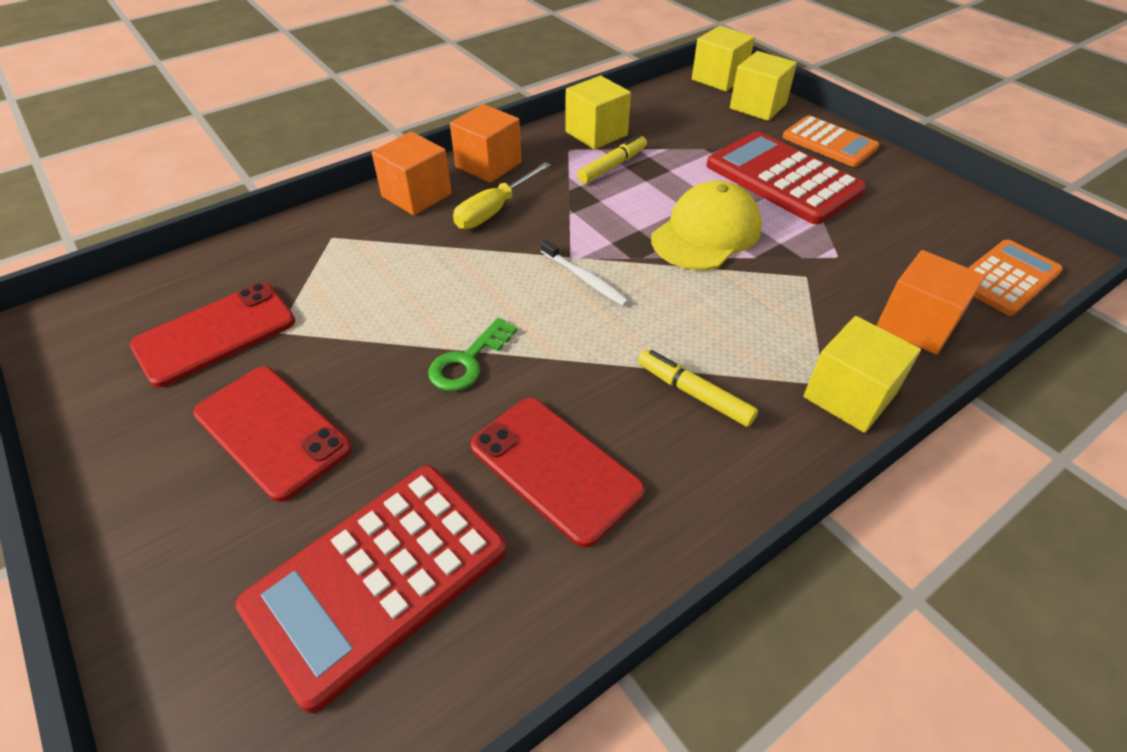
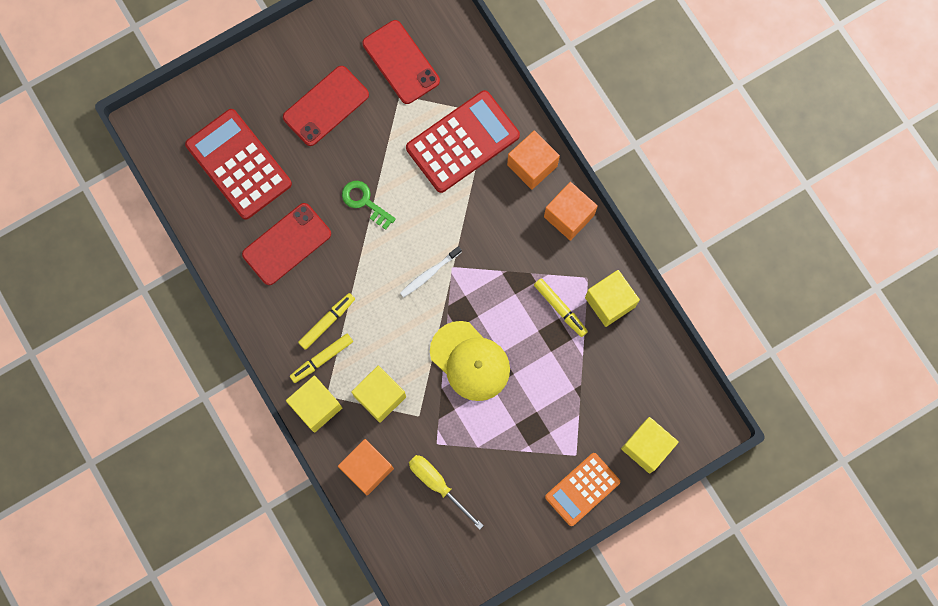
camera: 95 degrees right, 30 degrees up
yellow screwdriver [453,162,551,229] -> yellow screwdriver moved to [409,455,484,530]
yellow cube [692,26,755,91] -> yellow cube moved to [351,366,406,423]
red calculator [706,131,866,224] -> red calculator moved to [406,90,520,193]
orange calculator [968,240,1063,316] -> none
none -> yellow marker [290,334,353,383]

